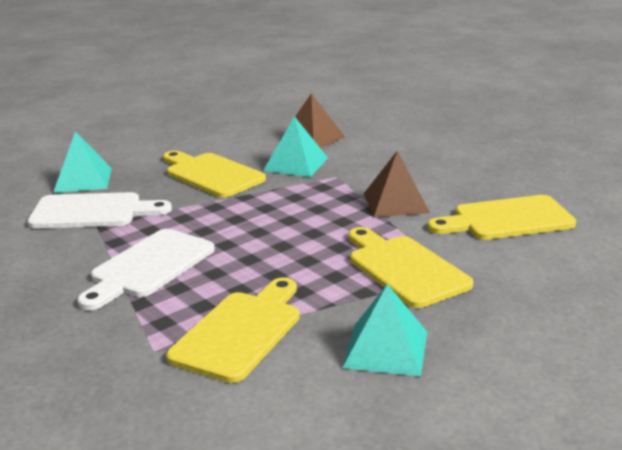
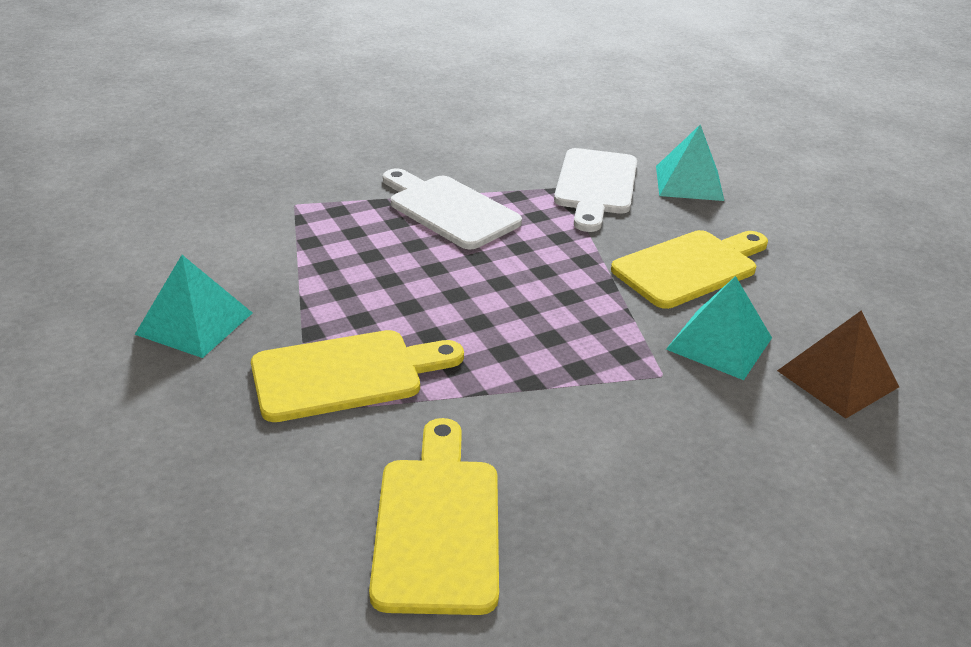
camera: 100 degrees right, 10 degrees up
yellow cutting board [166,277,300,383] -> none
brown pyramid [364,151,430,217] -> none

